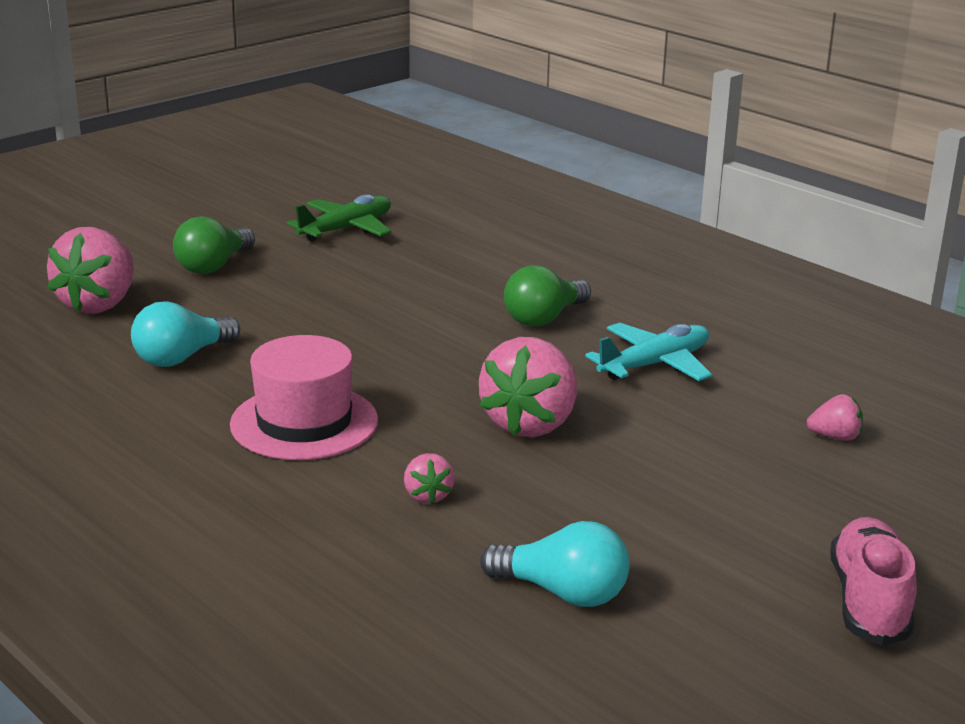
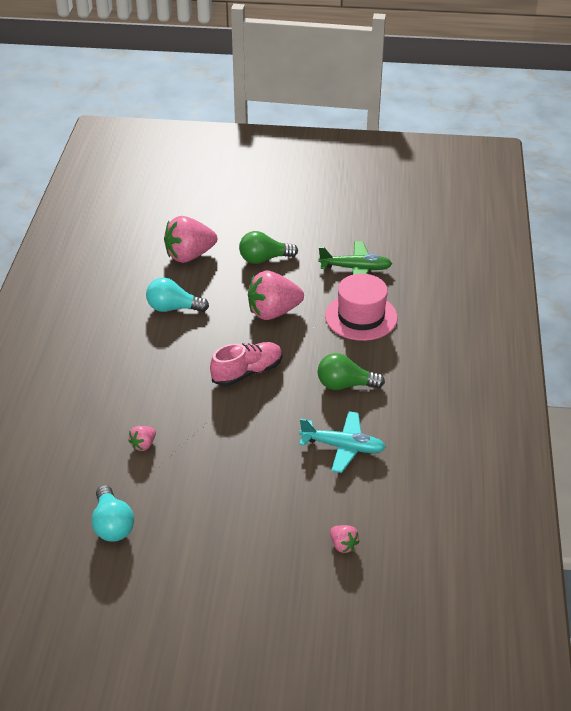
camera: 50 degrees right, 15 degrees up
pink hat [230,335,378,460] -> pink hat moved to [325,274,397,341]
pink strawberry [479,337,577,437] -> pink strawberry moved to [248,271,304,320]
pink shoe [830,517,917,646] -> pink shoe moved to [210,342,282,386]

